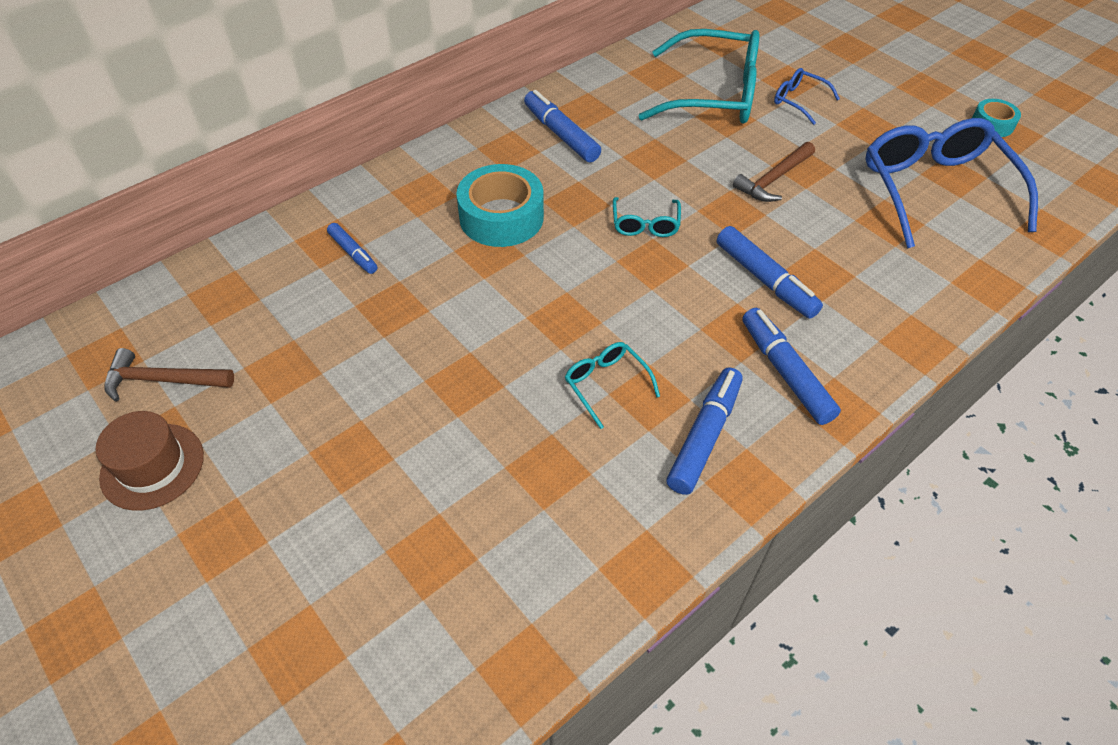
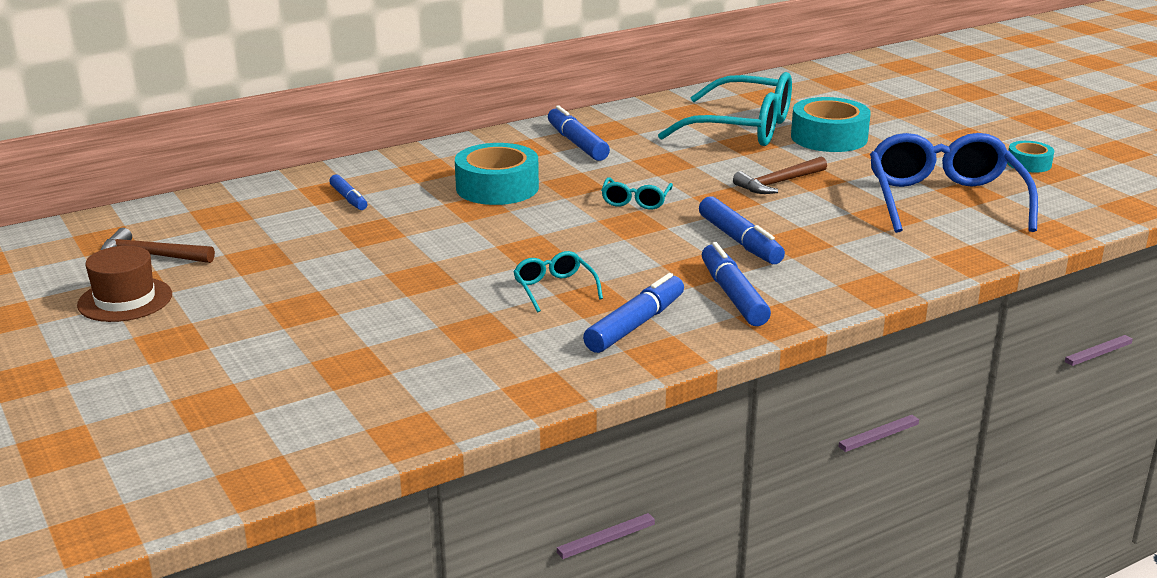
camera: 10 degrees right, 25 degrees down
blue glasses [774,68,840,125] -> turquoise tape [791,97,871,152]

